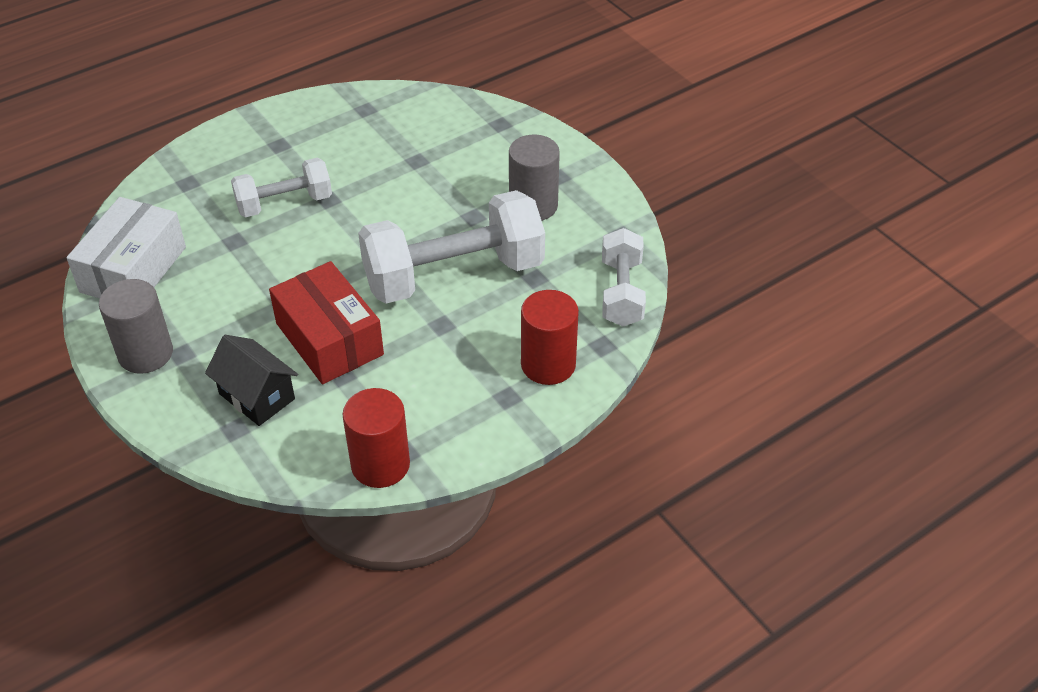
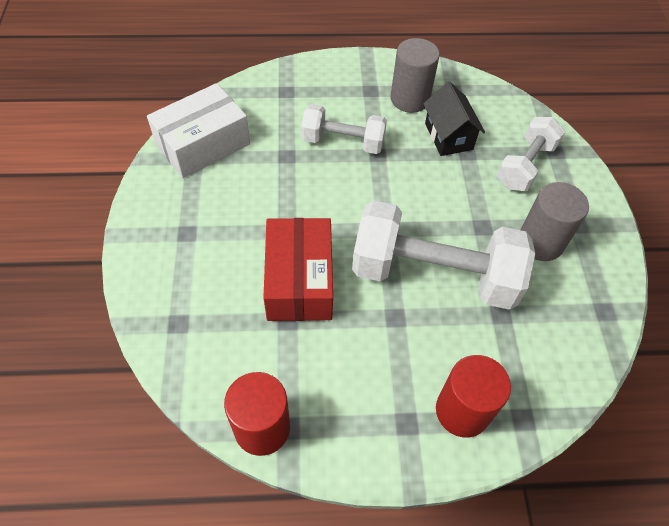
camera: 30 degrees right, 10 degrees up
grey cylinder [99,279,173,374] -> grey cylinder moved to [390,38,440,113]
black house [205,335,298,426] -> black house moved to [423,82,485,156]
white dumbbell [602,228,646,326] -> white dumbbell moved to [497,117,565,191]

